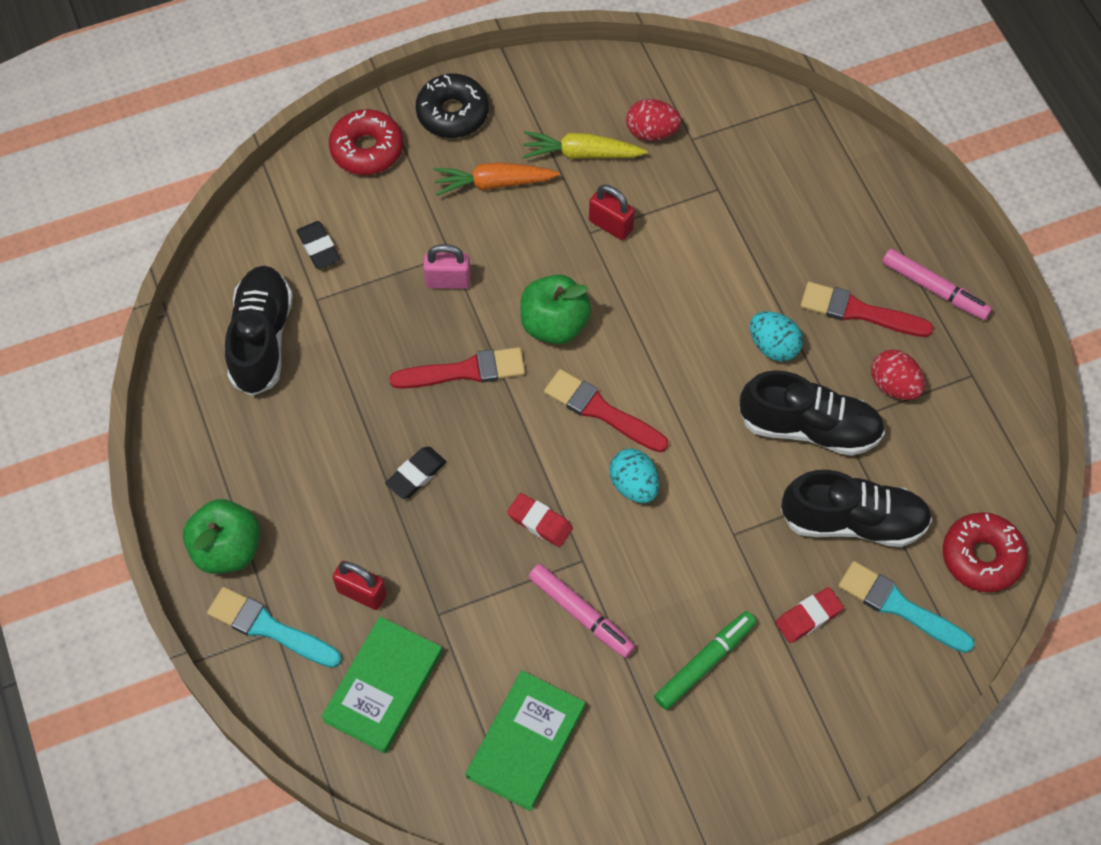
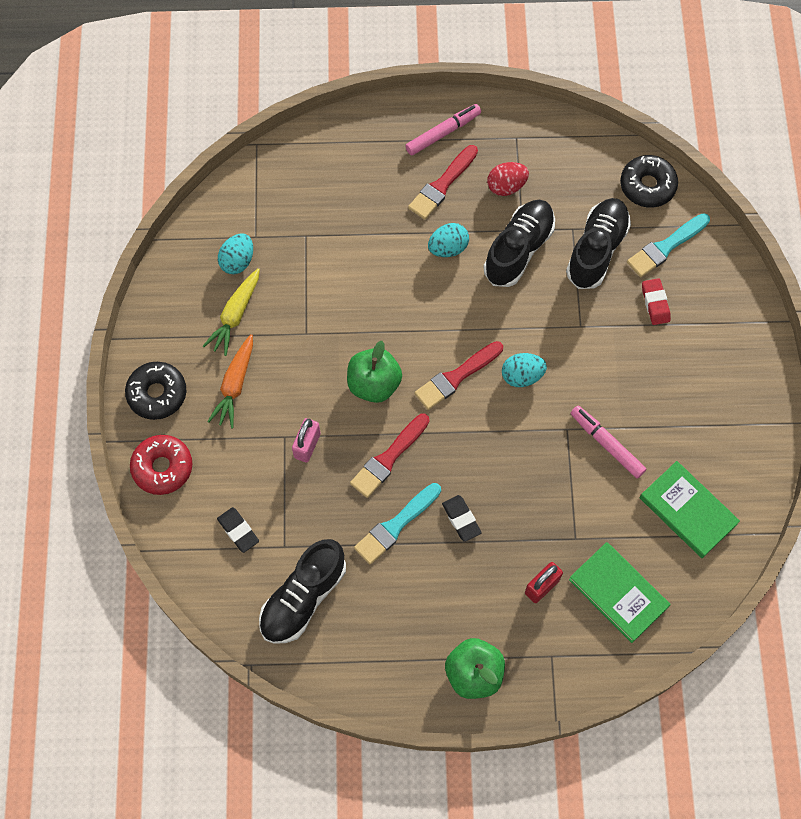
camera: 70 degrees left, 5 degrees up
turquoise brush [207,587,342,668] -> turquoise brush moved to [354,483,441,564]
black shoe [225,266,293,396] -> black shoe turned 75 degrees counterclockwise [259,539,346,644]
black eraser [297,221,340,269] -> black eraser turned 60 degrees clockwise [217,507,259,553]
red brush [389,347,525,389] -> red brush turned 150 degrees counterclockwise [350,414,429,498]
red eraser [507,493,573,547] -> none
pink marker [529,564,635,658] -> pink marker turned 105 degrees counterclockwise [571,406,646,478]
red padlock [589,185,635,240] -> none
red egg [626,99,681,141] -> turquoise egg [218,233,253,274]
green marker [654,611,757,710] -> none
red donut [943,512,1027,592] -> black donut [620,155,678,208]

